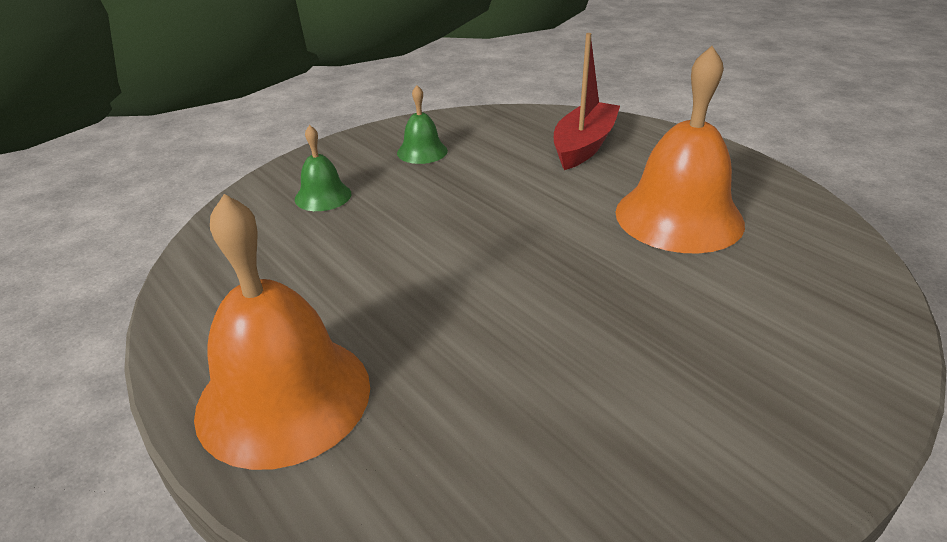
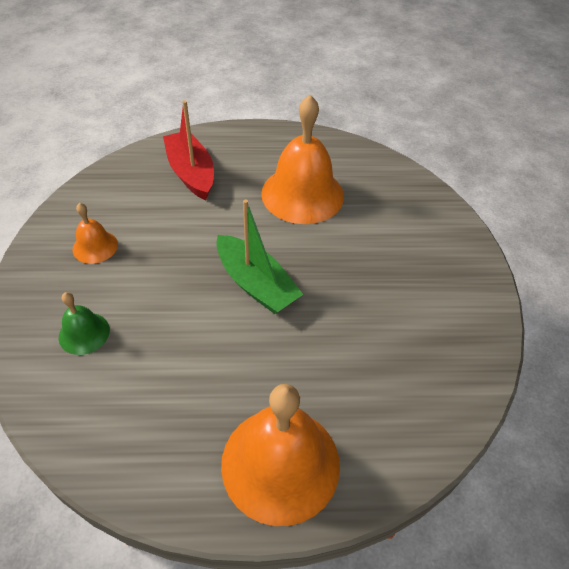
camera: 55 degrees left, 15 degrees up
green bell [397,85,448,164] -> orange bell [73,203,118,264]
none -> green boat [216,199,303,314]

